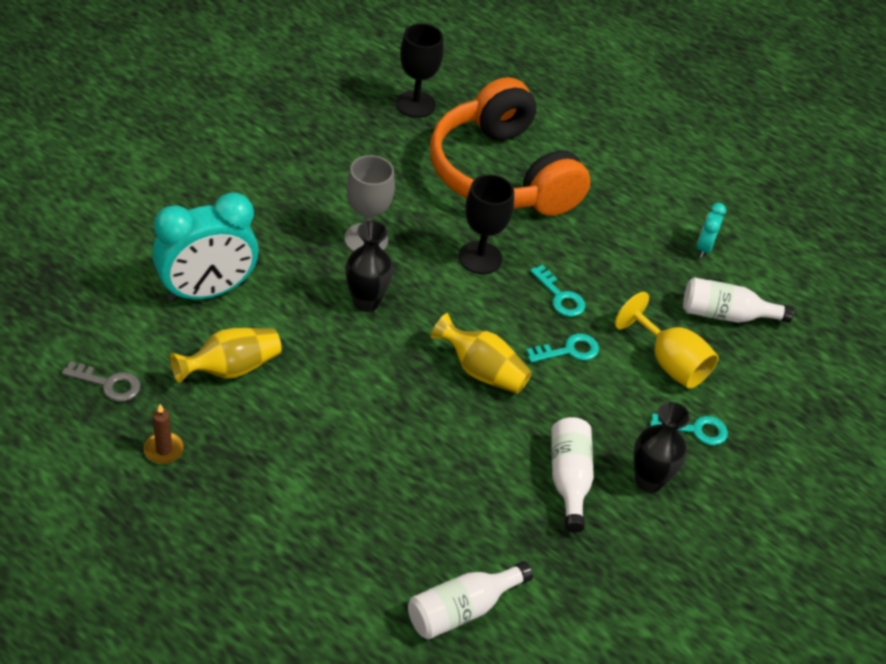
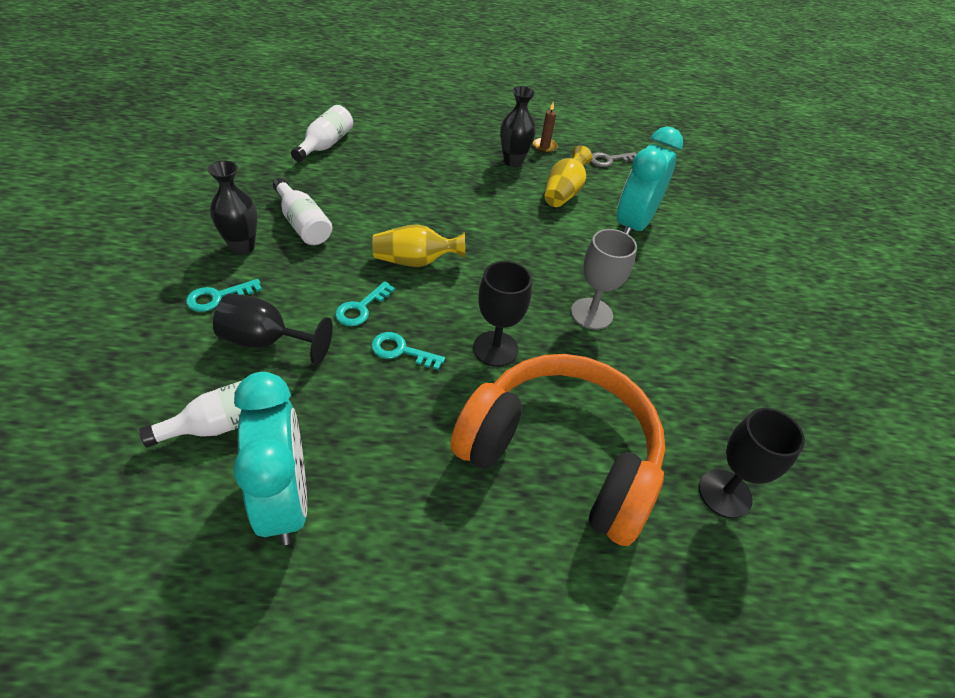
camera: 145 degrees right, 0 degrees up
black vase [345,221,393,312] -> black vase moved to [500,86,536,167]
yellow goblet [615,292,719,389] -> black goblet [213,293,333,365]
turquoise clock [697,203,726,258] -> turquoise clock [233,372,307,545], size x2.23

